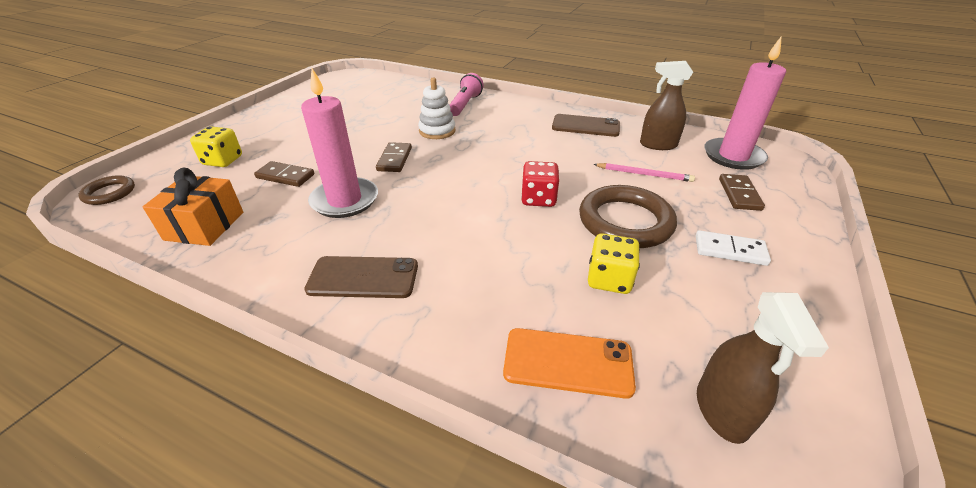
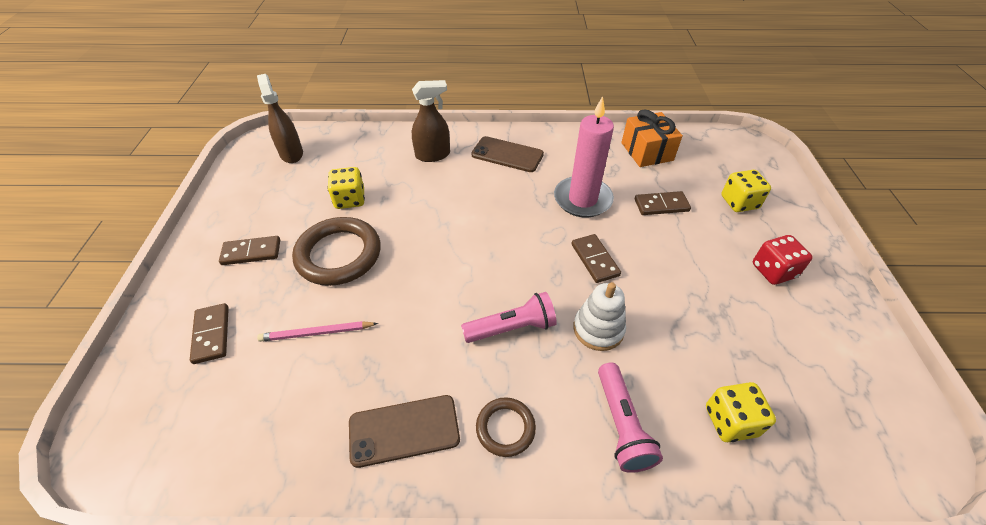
camera: 155 degrees right, 10 degrees up
brown ring [78,175,135,205] -> brown ring moved to [476,397,536,457]
brown phone [304,256,418,298] -> brown phone turned 45 degrees clockwise [471,136,544,172]
orange phone [503,328,636,399] -> none
red dice [521,161,559,207] -> red dice moved to [753,235,813,285]
brown spray bottle [640,61,693,150] -> brown spray bottle moved to [412,80,450,162]
white domino [696,230,771,266] -> brown domino [219,236,280,265]
pink candle [704,37,786,170] -> none
none -> pink flashlight [461,292,557,343]
none -> yellow dice [706,382,776,442]

